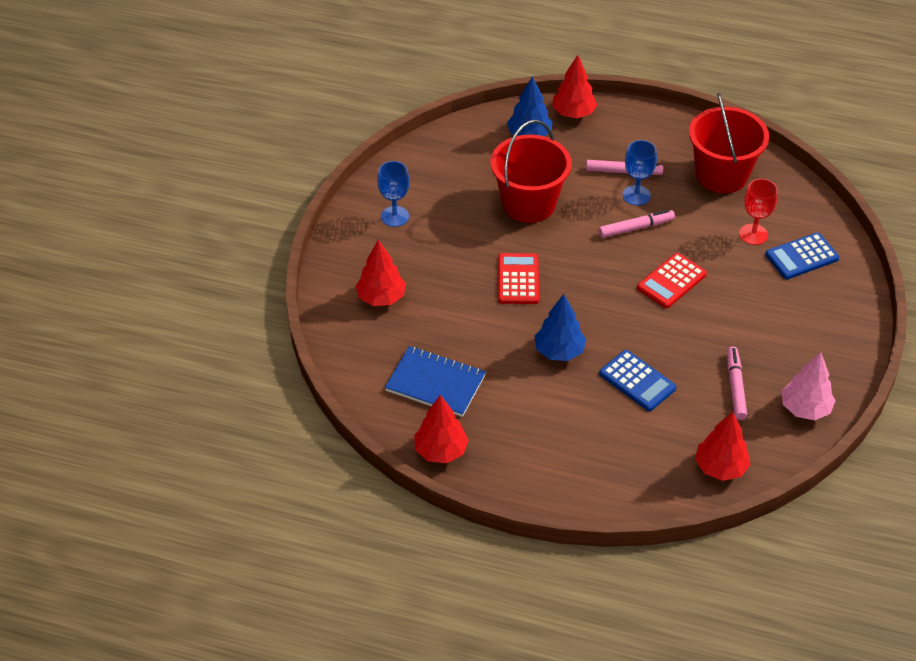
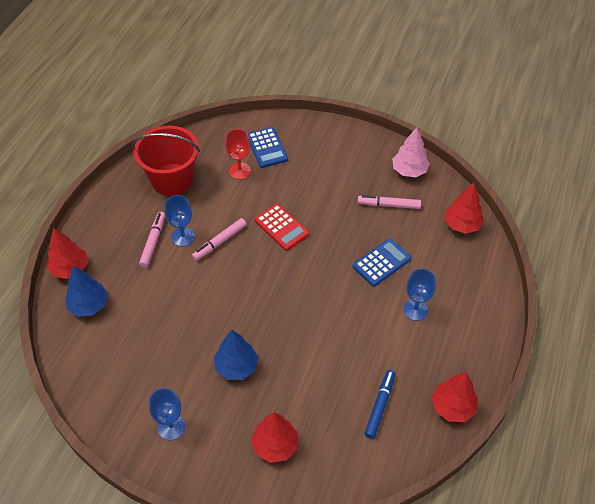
camera: 85 degrees left, 5 degrees up
blue notebook [385,346,486,417] -> blue marker [364,370,395,439]
red bucket [490,120,572,223] -> none
red calculator [498,253,539,304] -> none
blue tree [535,294,586,361] -> blue tree moved to [214,330,258,380]
pink marker [599,209,675,238] -> pink marker turned 120 degrees counterclockwise [192,218,247,261]
none -> blue goblet [403,269,436,321]

